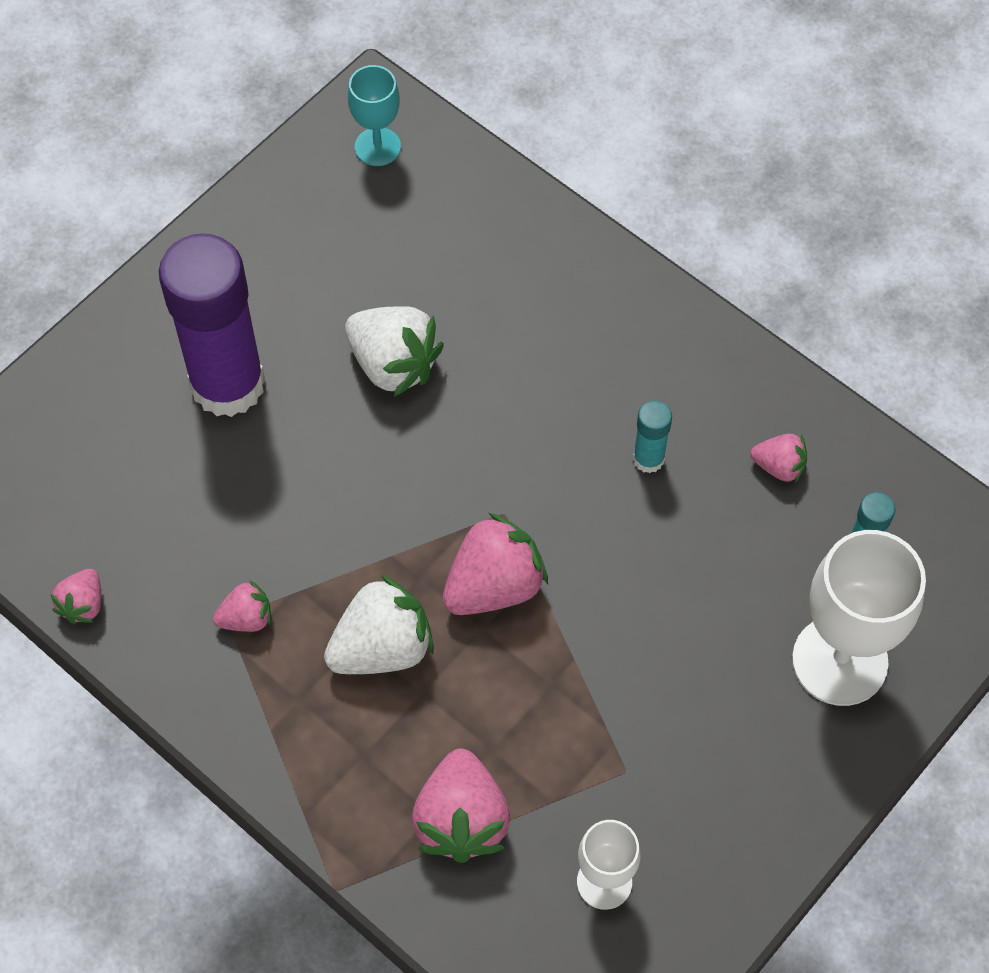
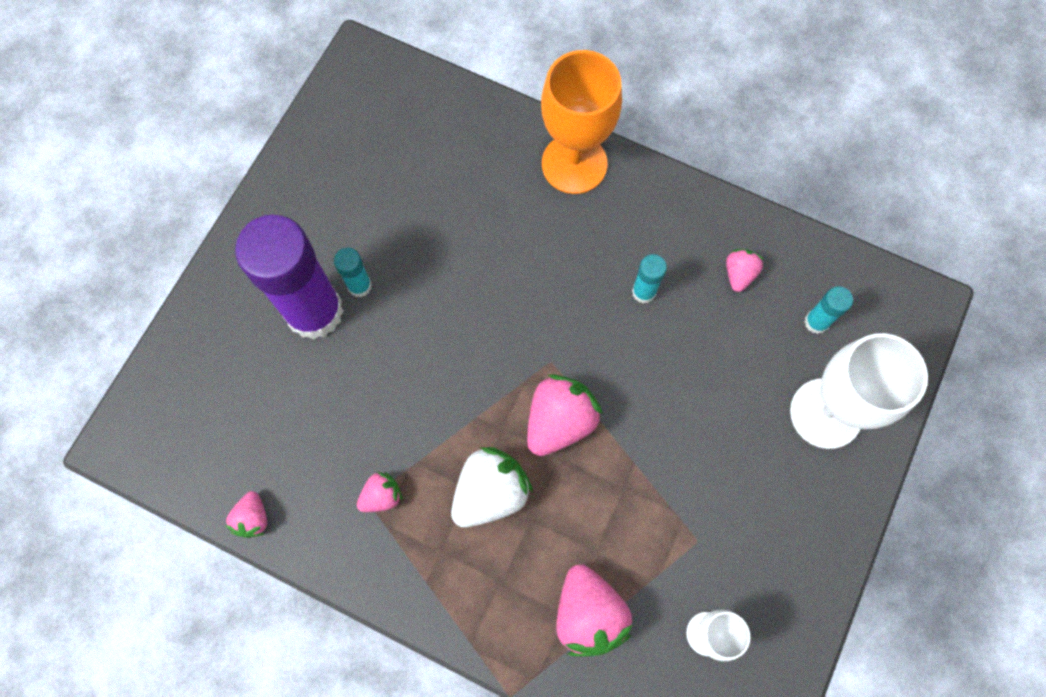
camera: 15 degrees left, 10 degrees up
white strawberry [345,306,444,397] -> none
turquoise goblet [348,65,401,166] -> none
pink strawberry [750,434,807,483] -> pink strawberry turned 75 degrees counterclockwise [726,249,764,292]
none -> turquoise glue stick [334,248,372,297]
none -> orange goblet [541,50,622,194]

